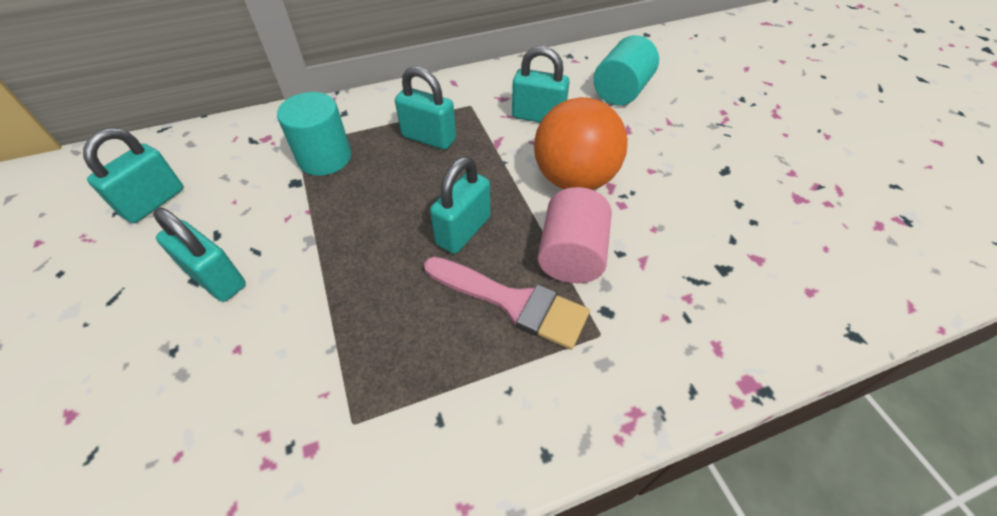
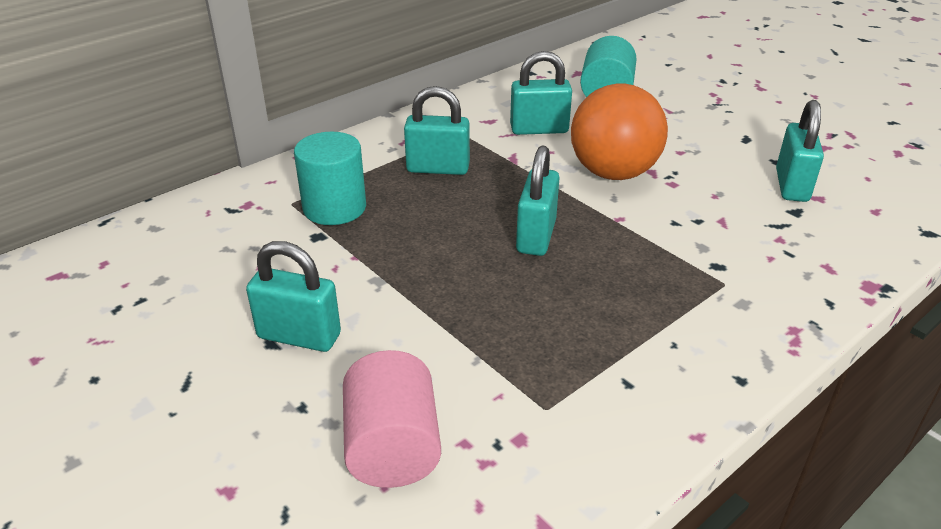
camera: 20 degrees left, 15 degrees down
turquoise padlock [83,128,184,223] -> turquoise padlock moved to [776,100,824,202]
pink brush [424,257,590,350] -> none
pink cylinder [538,187,612,283] -> pink cylinder moved to [343,350,441,488]

